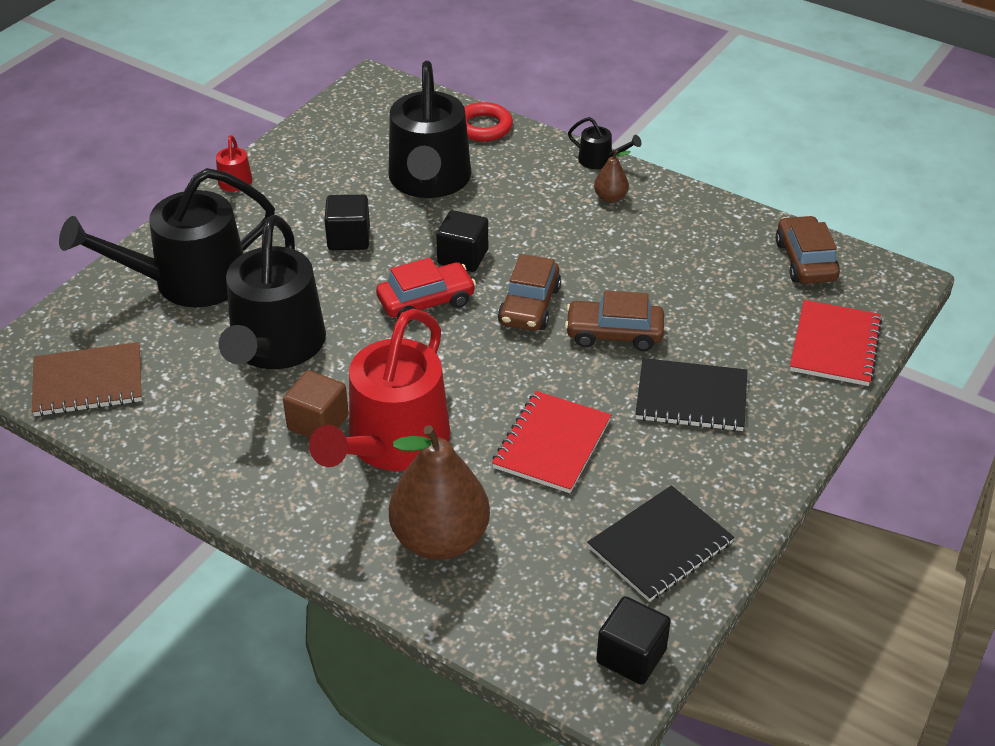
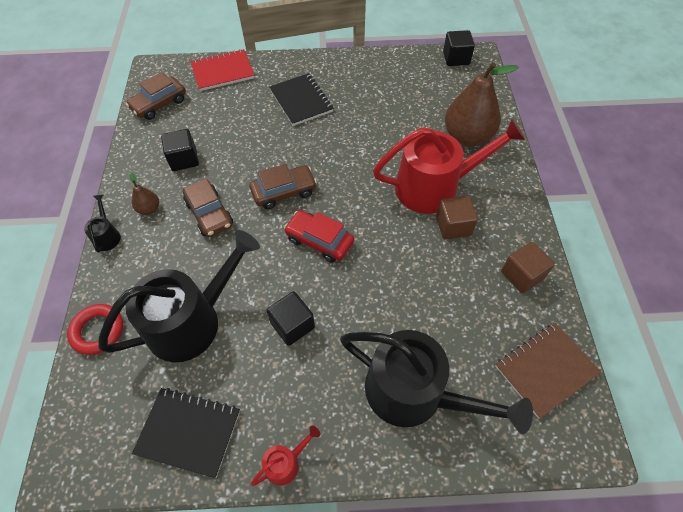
camera: 125 degrees left, 15 degrees up
brown notebook [32,342,142,416] -> brown notebook turned 75 degrees counterclockwise [495,323,601,419]
black watering can [219,215,326,369] -> none
black cube [436,210,488,272] -> black cube moved to [161,129,199,171]
red notebook [492,391,611,493] -> none
brown car [565,291,664,351] -> brown car moved to [183,178,233,237]
black notebook [587,485,734,602] -> black notebook moved to [132,388,240,478]
none -> brown cube [501,242,555,293]

